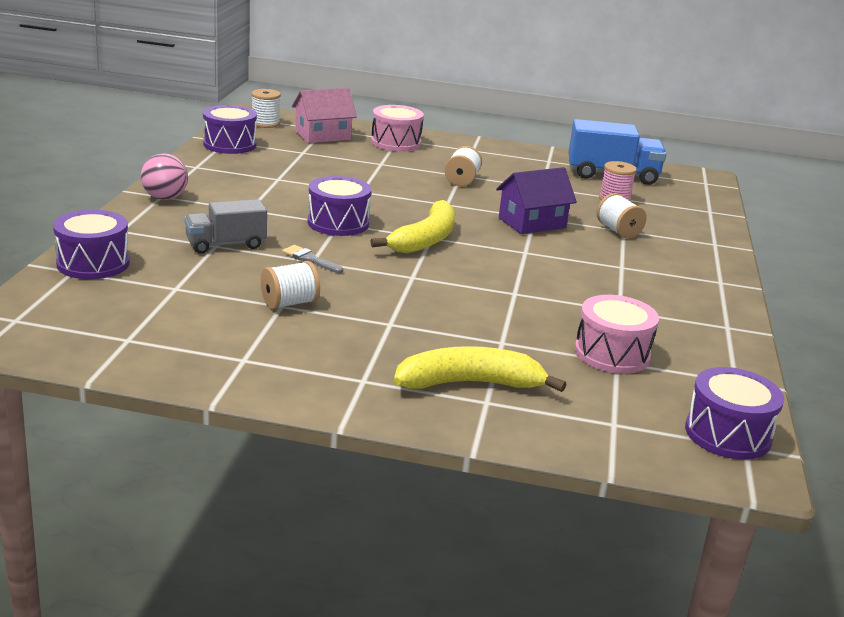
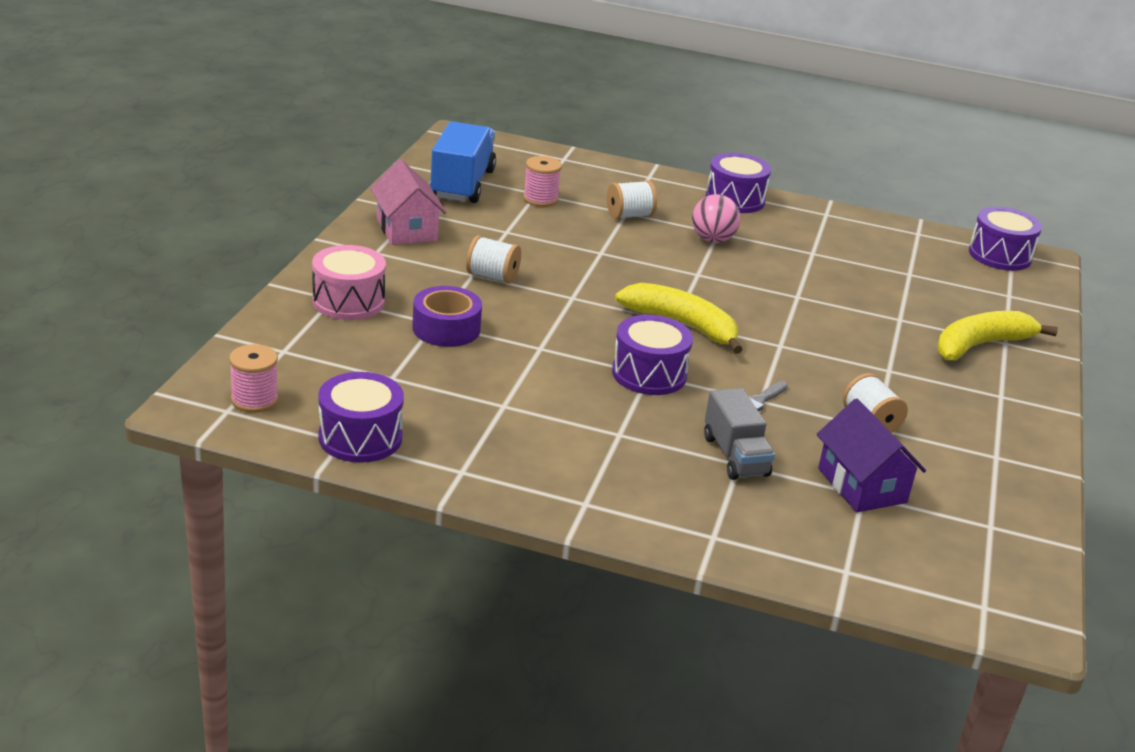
camera: 85 degrees left, 5 degrees up
purple drum [53,210,130,279] -> purple drum moved to [705,153,771,213]
pink ball [141,154,188,200] -> pink ball moved to [692,194,740,243]
white spool [252,89,281,128] -> pink spool [229,344,279,413]
pink house [292,88,357,143] -> pink house moved to [370,159,446,245]
yellow banana [394,346,567,392] -> yellow banana turned 60 degrees clockwise [937,311,1058,360]
purple house [496,167,577,234] -> purple house moved to [817,399,926,512]
pink drum [575,295,659,374] -> none
none -> purple tape [412,286,482,347]

